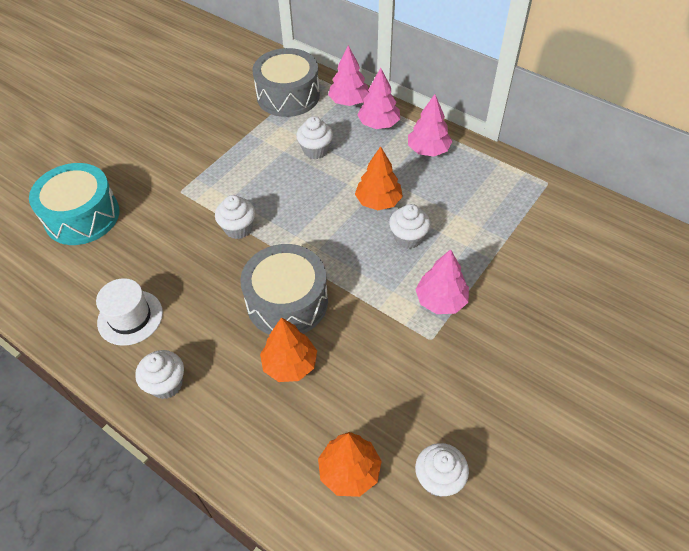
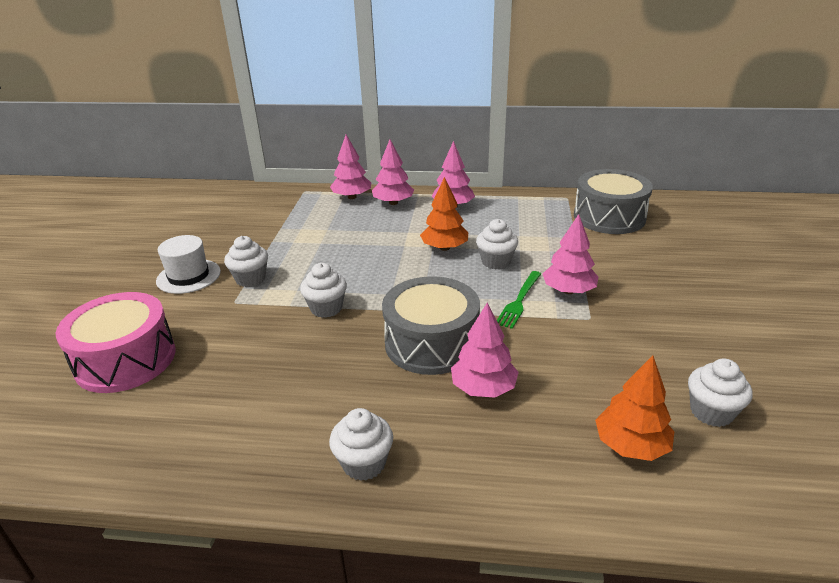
camera: 30 degrees left, 20 degrees down
turquoise drum [29,163,119,245] -> pink drum [56,292,176,393]
white hat [96,278,163,346] -> white hat moved to [156,235,221,294]
grey drum [253,48,320,117] -> grey drum moved to [574,169,653,234]
orange tree [260,317,317,382] -> pink tree [451,303,519,398]
white cupcake [296,116,333,159] -> white cupcake moved to [224,236,268,287]
none -> green fork [497,271,541,329]

